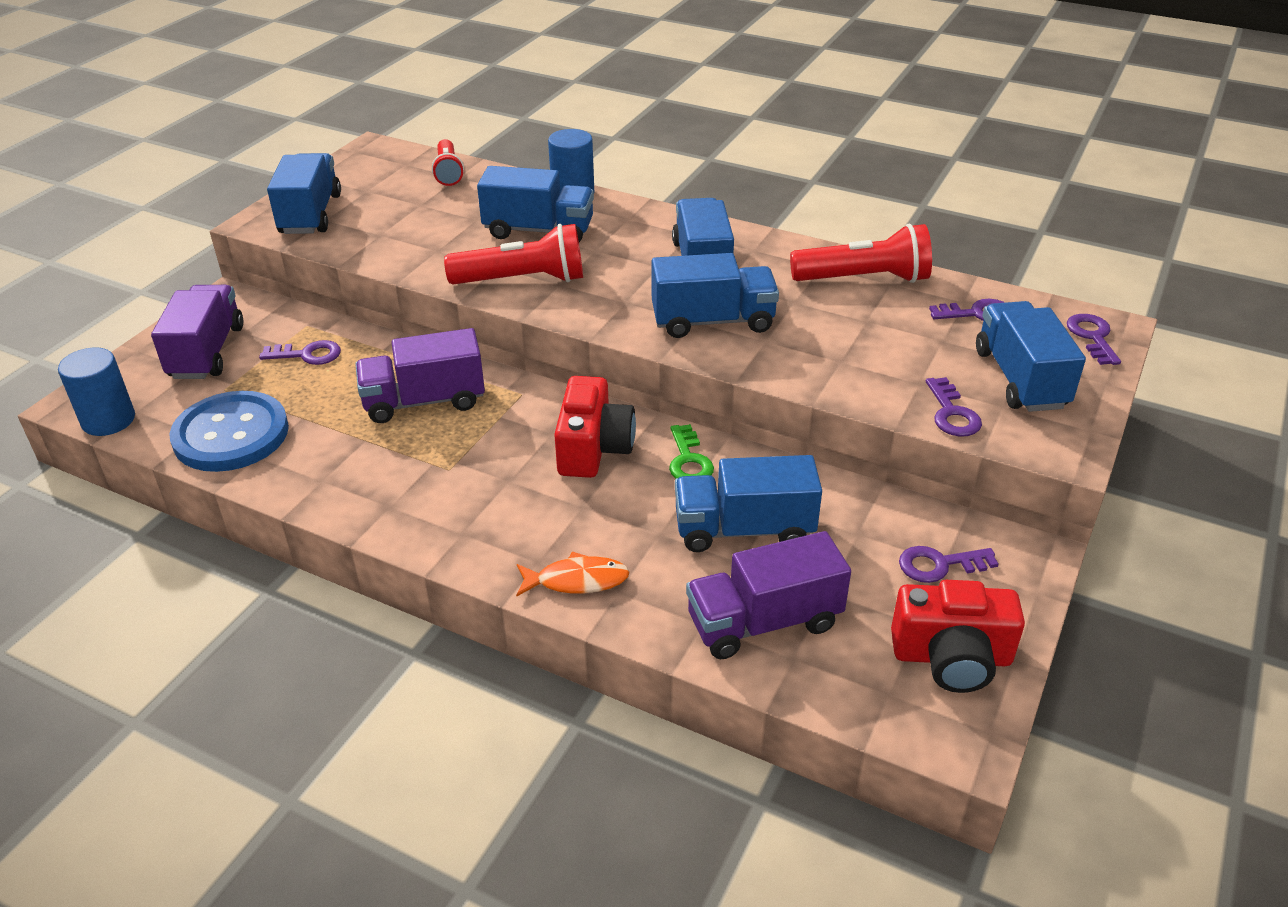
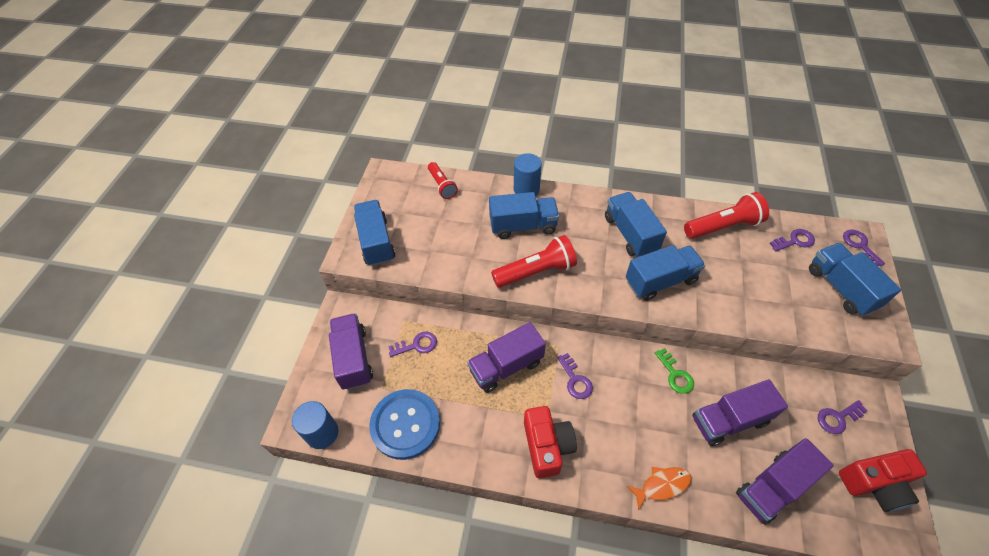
camera: 15 degrees left, 15 degrees up
red camera [554,376,636,478] -> red camera moved to [524,406,577,478]
blue truck [675,455,822,552] -> purple truck [692,379,788,446]
purple key [926,377,982,437] -> purple key moved to [557,353,593,399]

